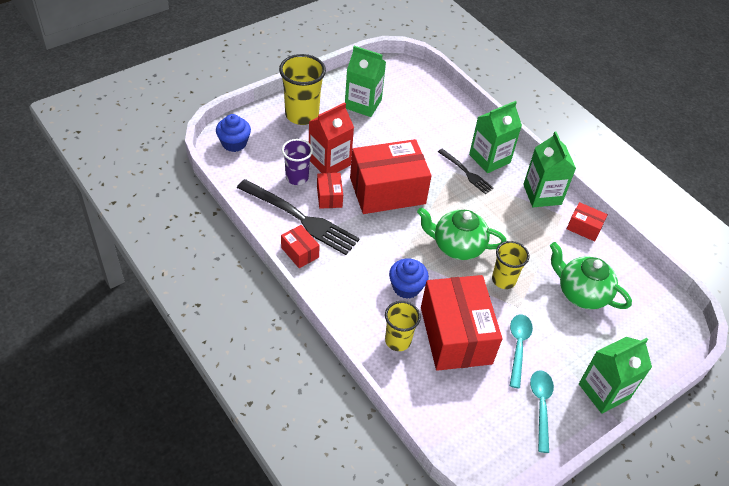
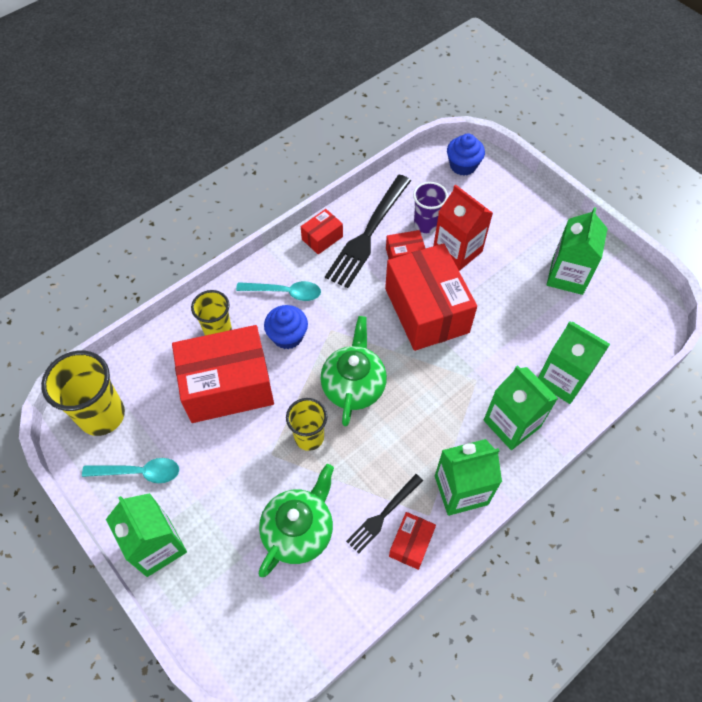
camera: 90 degrees right, 10 degrees up
yellow cup [279,54,326,125] -> yellow cup moved to [41,350,125,436]
black fork [438,149,494,194] -> black fork moved to [346,474,423,554]
turquoise spoon [510,314,533,388] -> turquoise spoon moved to [236,281,321,301]
none -> green carton [538,321,610,404]

